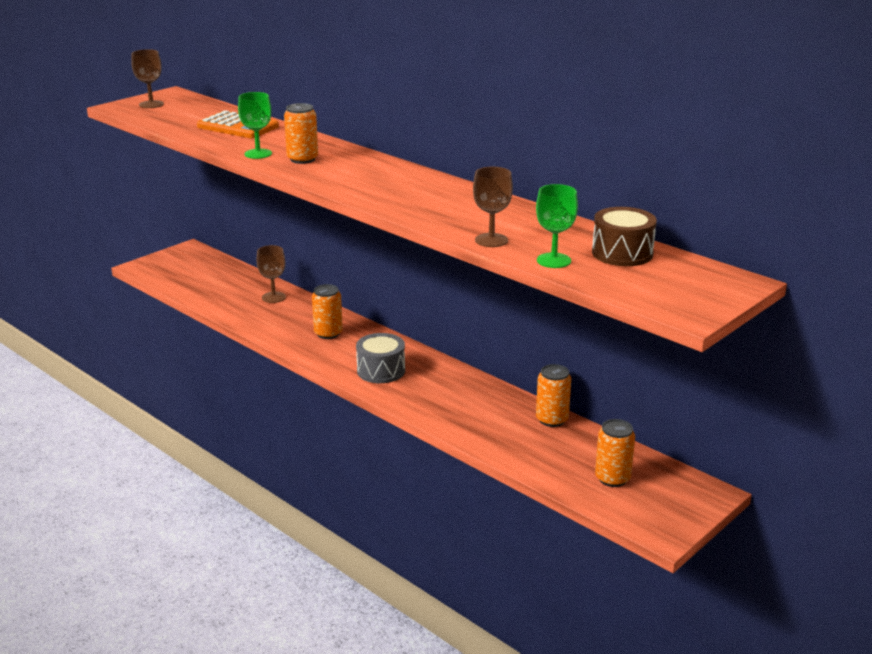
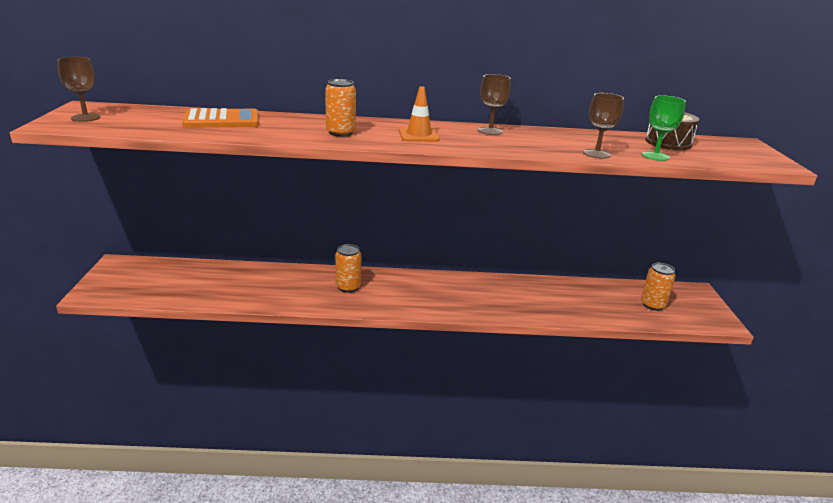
camera: 45 degrees left, 0 degrees up
green goblet [238,92,272,159] -> none
brown goblet [257,245,286,303] -> brown goblet moved to [478,74,511,135]
grey drum [356,333,405,383] -> none
orange can [536,364,571,427] -> none
none -> orange traffic cone [399,86,440,142]

